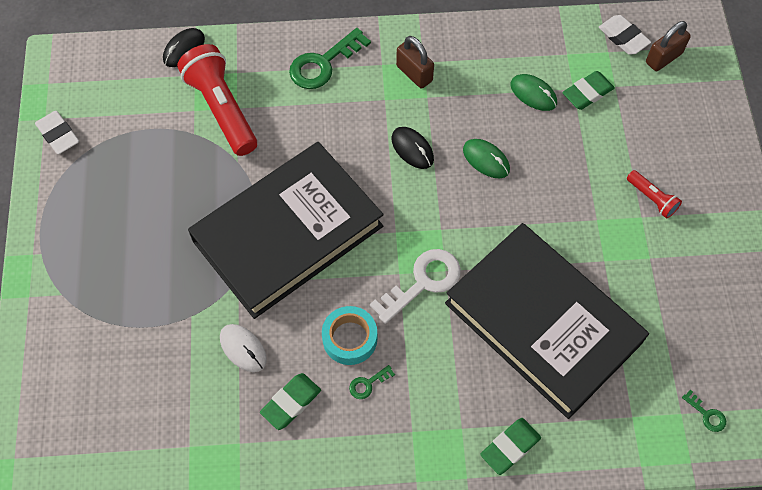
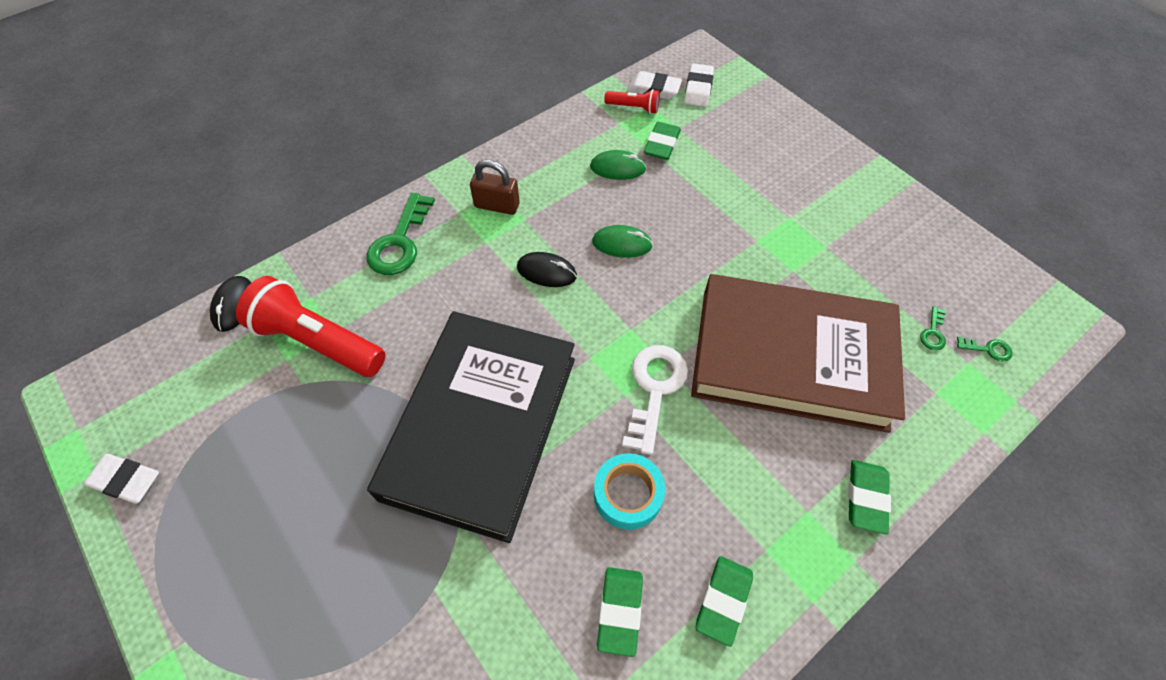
camera: 35 degrees left, 5 degrees down
white mouse [220,324,267,372] -> none
green key [349,365,395,399] -> green key moved to [920,306,946,350]
black book [445,223,649,419] -> brown book [691,274,905,433]
red flashlight [627,170,682,219] -> red flashlight moved to [604,89,660,114]
brown padlock [646,21,691,71] -> white eraser [684,63,714,107]
none -> green eraser [696,556,753,647]

